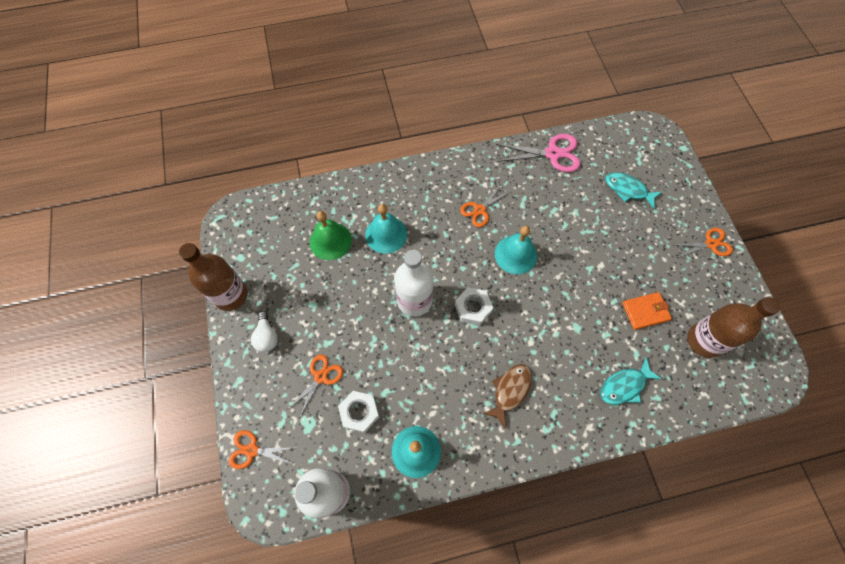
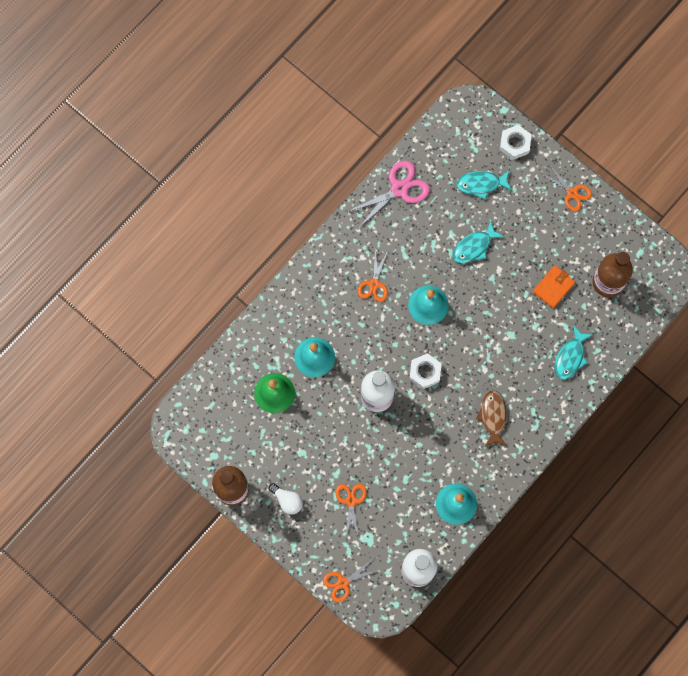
camera: 35 degrees left, 10 degrees up
white nut [338,391,379,433] -> white nut moved to [500,125,532,160]
orange scissors [675,228,733,258] -> orange scissors turned 90 degrees clockwise [540,166,592,211]
none -> turquoise fish [452,221,504,263]

